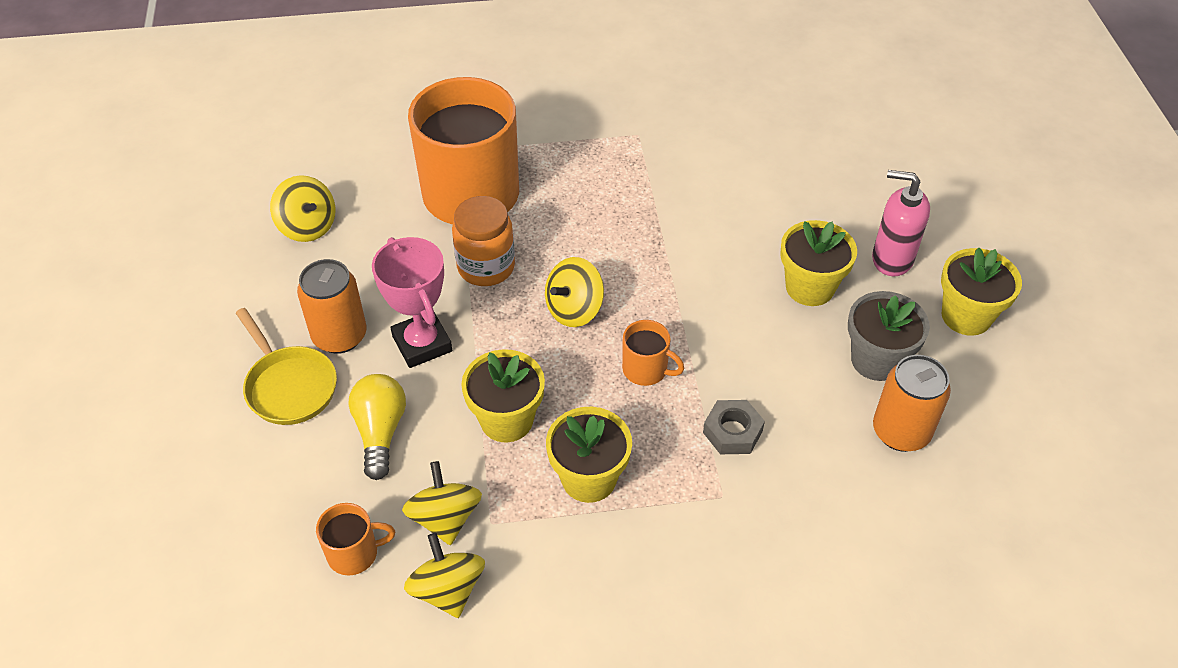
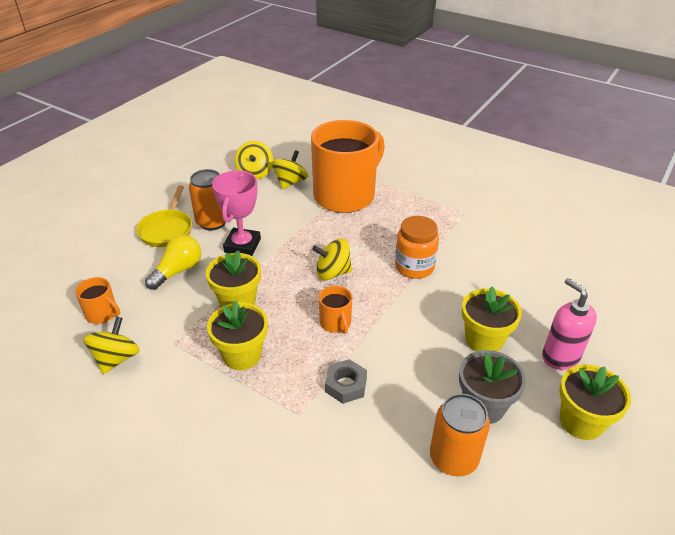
camera: 40 degrees right, 10 degrees down
yellow spinning top [402,461,482,545] -> yellow spinning top moved to [271,150,309,190]
orange jar [452,196,515,286] -> orange jar moved to [395,216,439,279]

